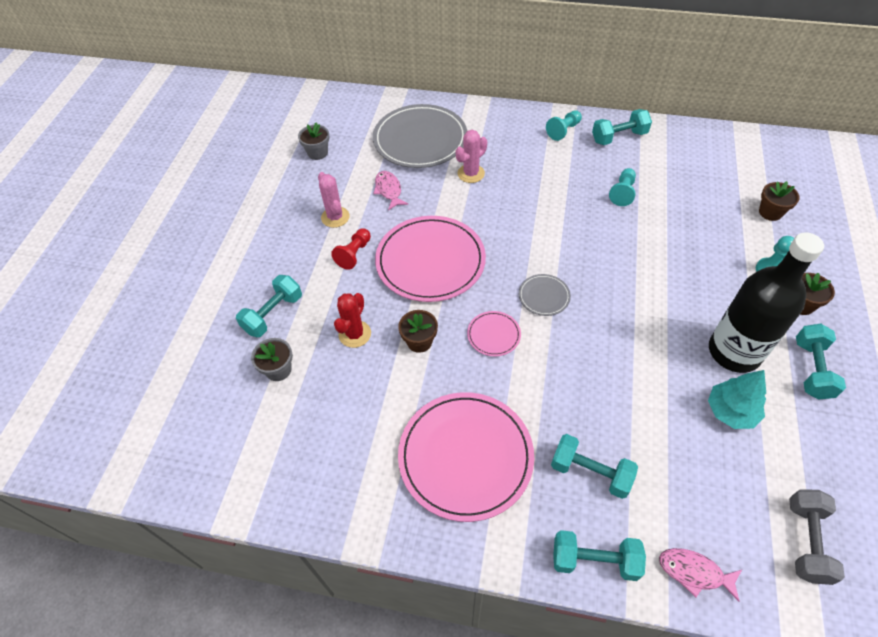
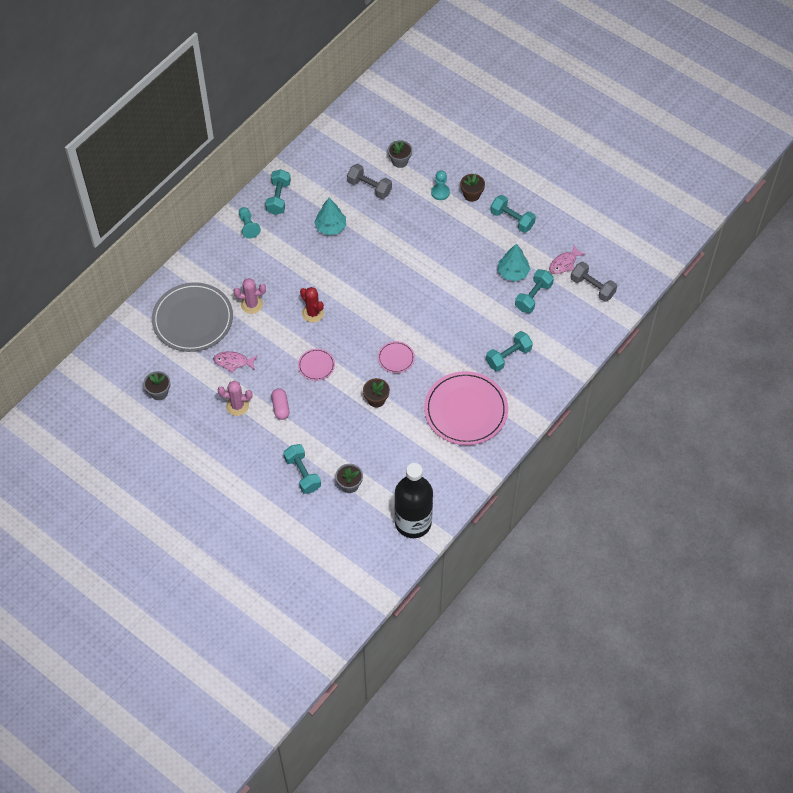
camera: 65 degrees left, 5 degrees up
red pawn [331,228,371,270] -> pink capsule [271,388,290,420]
red cactus [334,293,371,348] -> red cactus moved to [300,287,324,323]
pink plate [375,216,486,302] -> pink plate [298,349,335,381], size x0.45
pink cactus [456,130,487,183] -> pink cactus turned 75 degrees counterclockwise [233,278,266,314]
grey plate [519,274,571,316] -> none
turquoise dumbbell [553,530,646,581] -> turquoise dumbbell moved to [515,269,554,313]
turquoise pawn [609,168,636,206] -> turquoise tree [314,198,346,235]
pink fish [659,548,742,602] -> pink fish moved to [549,245,586,274]
black bottle [709,232,824,373] -> black bottle moved to [394,463,433,538]
brown flower pot [759,181,800,221] -> grey flower pot [388,140,412,168]
none -> grey dumbbell [347,164,392,199]

